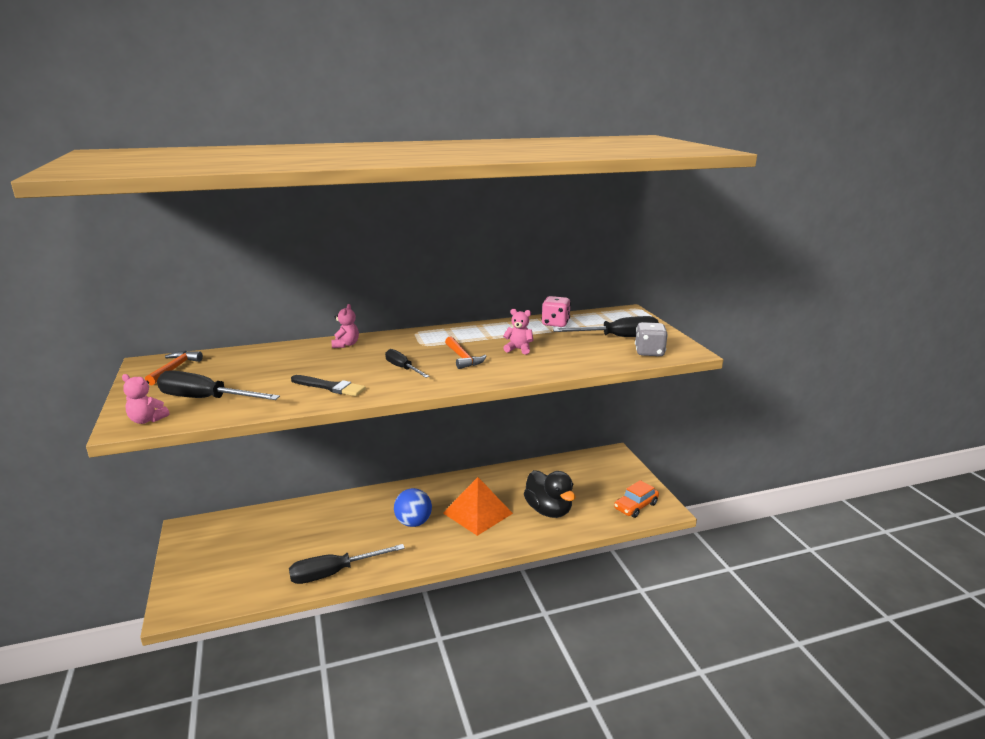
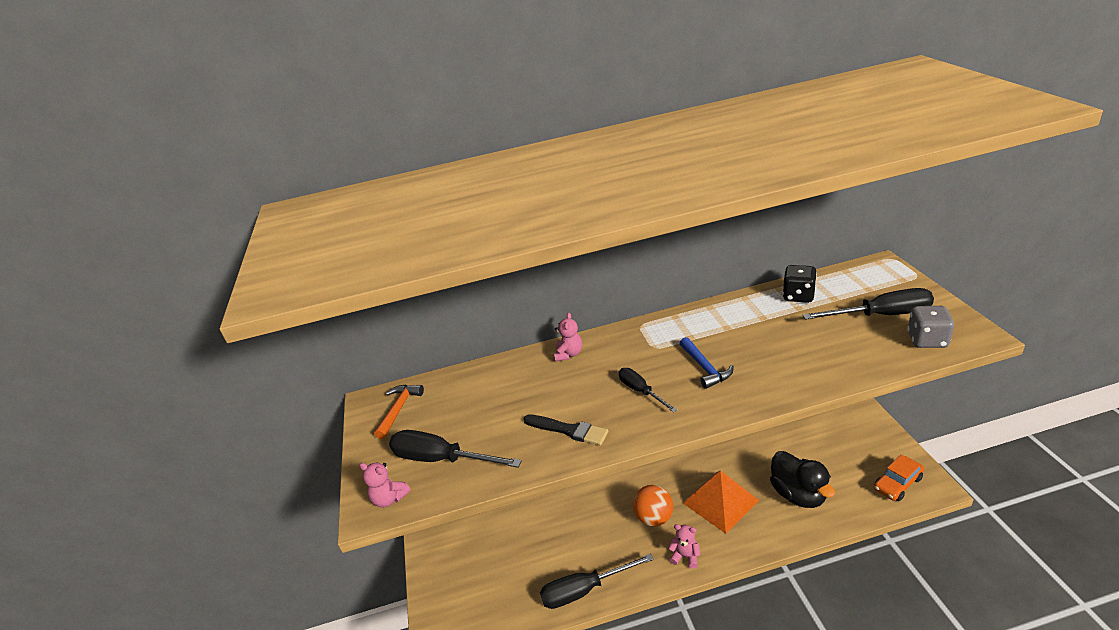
camera: 10 degrees right, 10 degrees up
blue ball [394,488,432,527] -> orange ball [633,485,673,527]
orange hammer [445,337,487,369] -> blue hammer [680,337,734,389]
pink teddy bear [503,309,533,355] -> pink teddy bear moved to [668,524,701,569]
pink dice [541,296,571,327] -> black dice [782,265,817,303]

